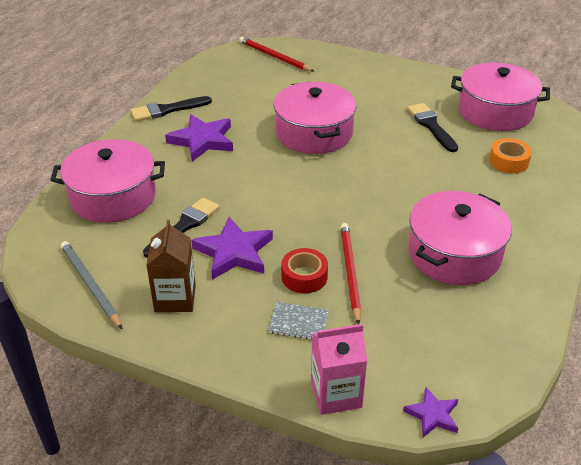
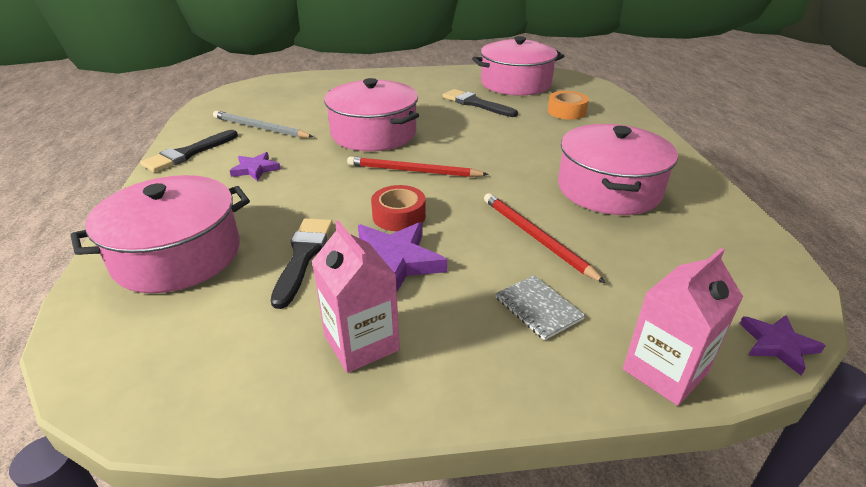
camera: 30 degrees left, 5 degrees down
grey pencil [61,241,122,329] -> grey pencil moved to [213,111,313,138]
brown carton [146,220,196,312] -> pink carton [312,220,400,373]
purple star [165,114,233,162] -> purple star [230,152,281,181], size x0.56
red pencil [239,37,314,71] -> red pencil moved to [347,156,489,177]
grey notebook [268,302,329,339] -> grey notebook turned 75 degrees clockwise [495,275,585,341]
red tape [281,248,328,293] -> red tape moved to [371,185,426,231]

